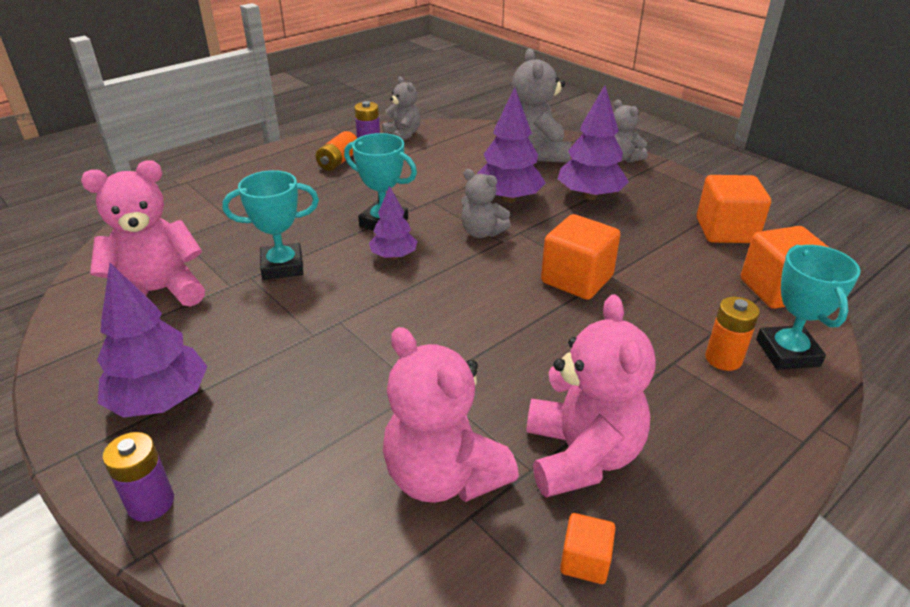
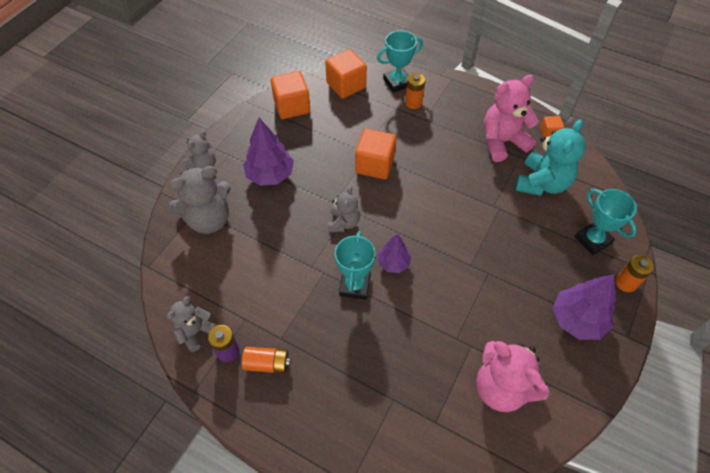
camera: 110 degrees left, 20 degrees up
purple battery [103,432,174,522] -> orange battery [616,255,654,292]
turquoise trophy [222,170,319,280] -> turquoise trophy moved to [575,189,637,255]
pink teddy bear [383,327,519,503] -> turquoise teddy bear [515,120,586,196]
purple tree [477,87,546,203] -> none

